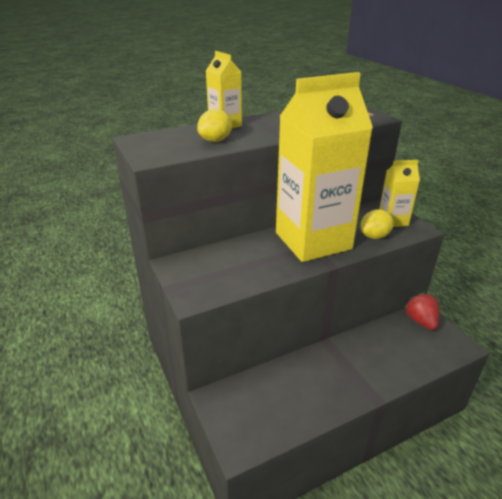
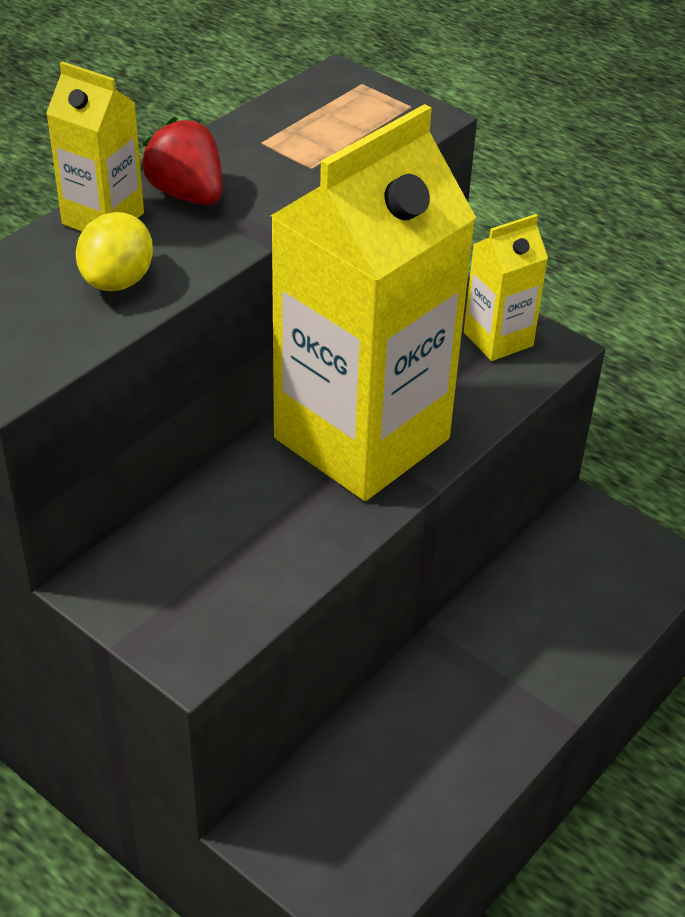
camera: 25 degrees left, 10 degrees up
yellow lemon [360,209,394,239] -> none
red strawberry [405,293,439,330] -> red strawberry moved to [140,117,222,205]

